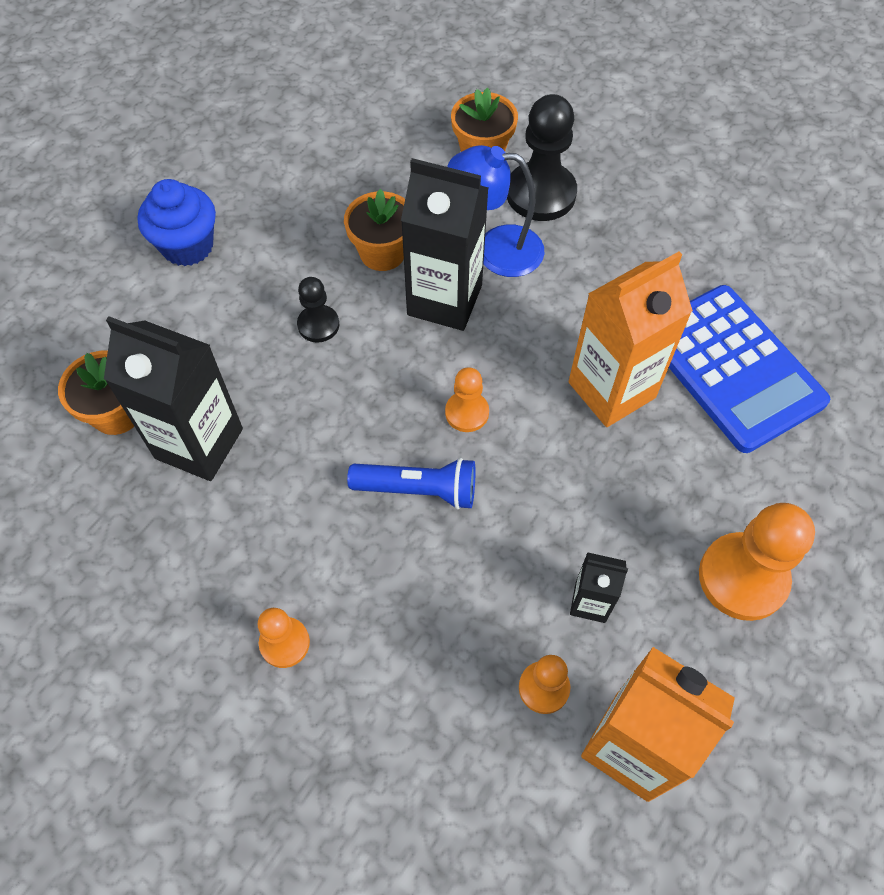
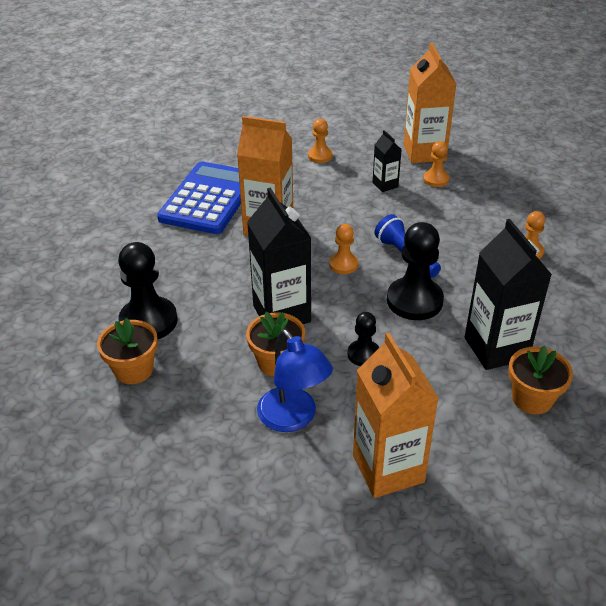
camera: 130 degrees left, 20 degrees down
blue cupcake [138,179,216,266] -> orange carton [353,333,439,498]
blue lamp [447,145,545,277] -> blue lamp moved to [257,329,333,432]
orange pawn [699,503,815,621] -> orange pawn [308,119,333,163], size x0.55
none -> black pawn [387,222,444,320]

